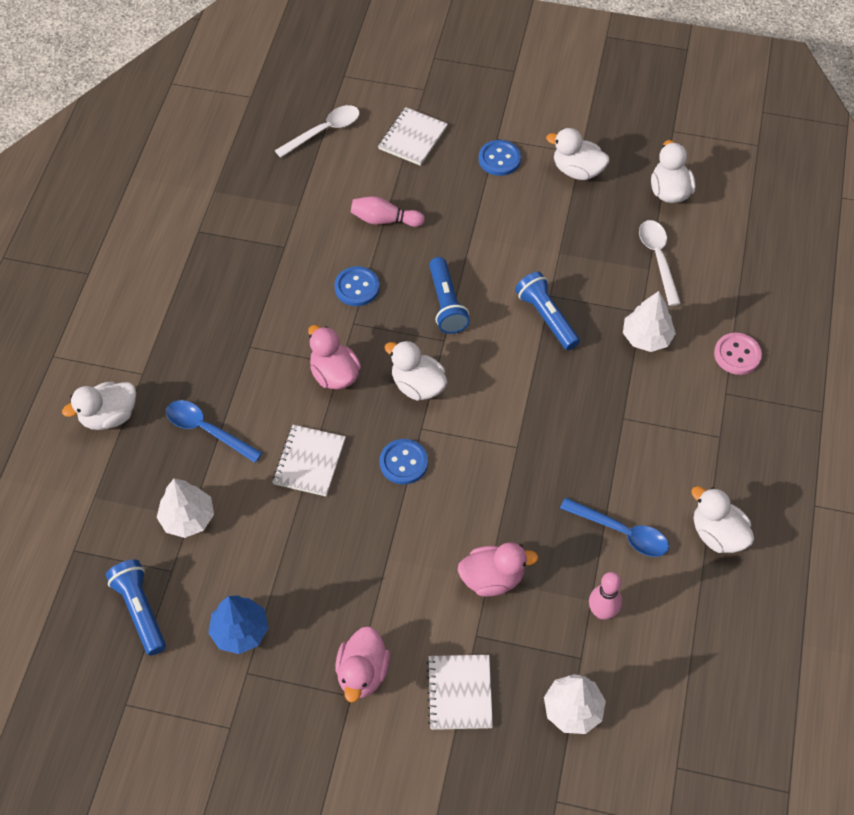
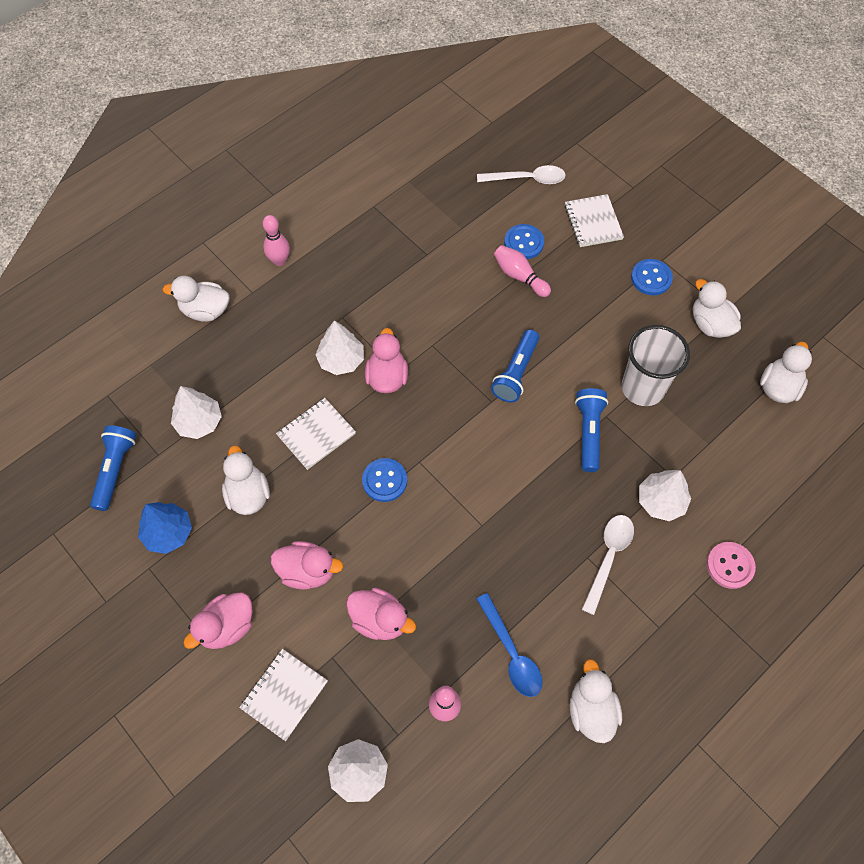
camera: 35 degrees right, 5 degrees up
blue spoon [166,400,262,463] -> none
blue button [334,266,380,306] -> blue button moved to [504,224,544,259]
white notebook [378,107,448,166] -> white notebook turned 75 degrees counterclockwise [564,194,624,247]
white duck [385,340,447,401] -> white duck moved to [222,446,270,515]
white spoon [639,220,681,306] -> white spoon moved to [582,515,634,615]
none -> pink bowling pin [263,215,290,266]
none -> pink duck [271,541,343,590]
none -> white tree [315,320,364,375]
none -> white cup [622,325,690,406]

